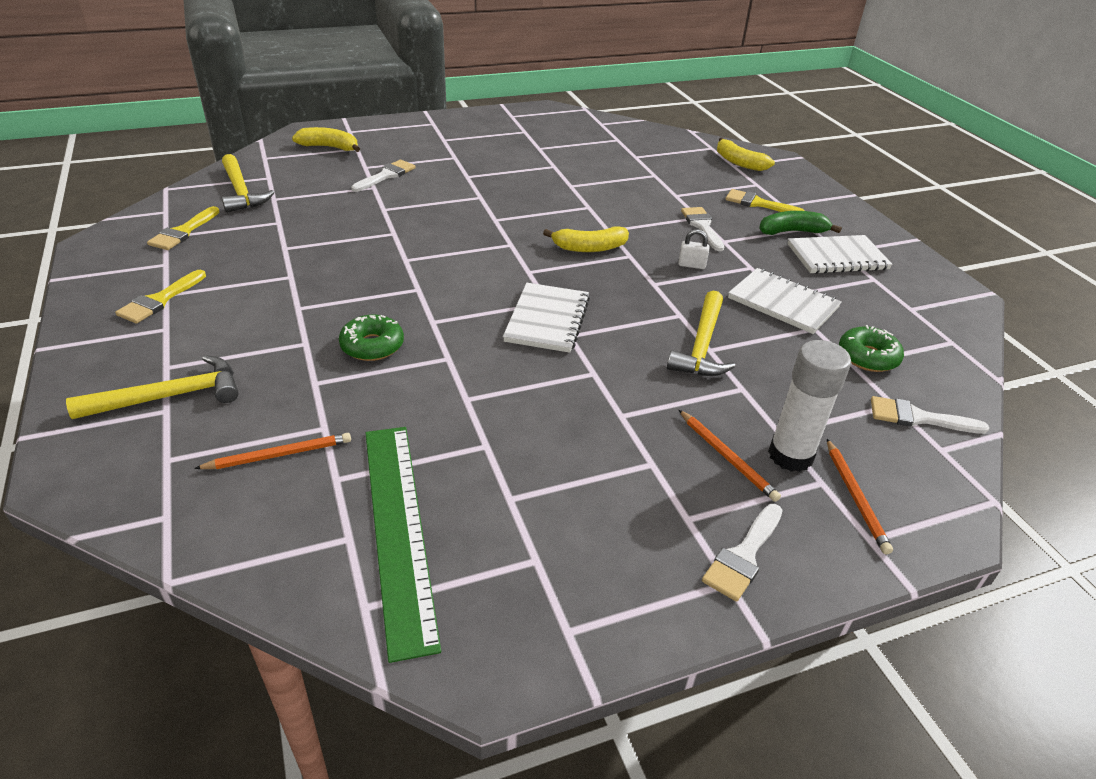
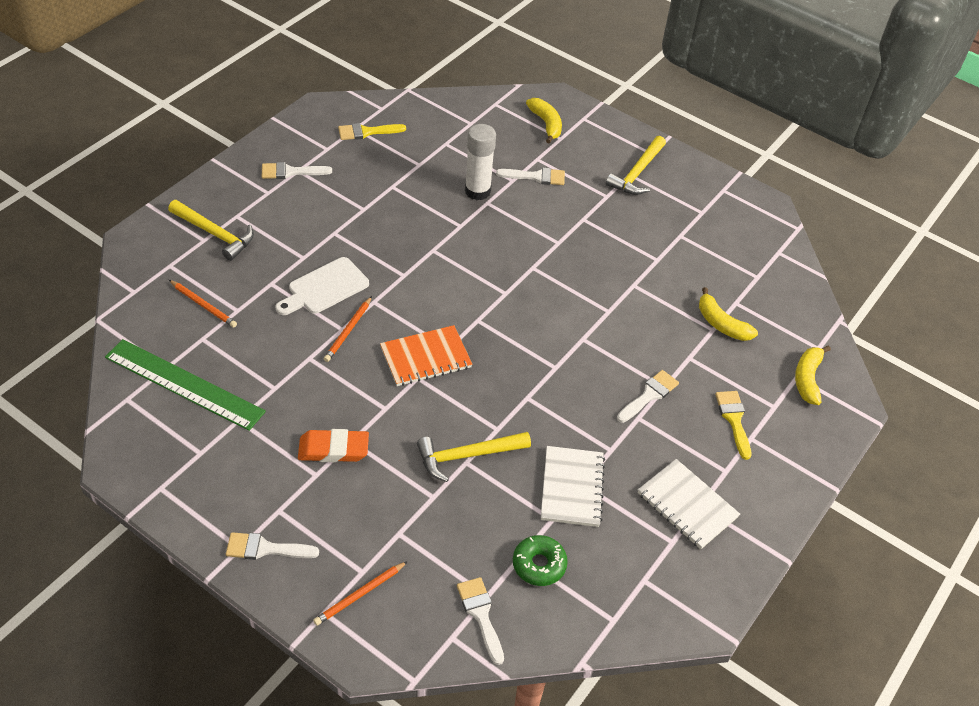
camera: 55 degrees right, 10 degrees up
yellow brush [115,270,206,324] -> white brush [262,162,332,179]
yellow hammer [222,154,275,213] -> yellow hammer moved to [606,136,666,195]
green donut [339,315,404,361] -> white cutting board [276,257,369,315]
green ruler [366,427,441,663] -> green ruler turned 75 degrees clockwise [105,339,266,431]
white notebook [503,283,590,353] -> orange notebook [380,325,472,386]
yellow banana [543,226,629,252] -> yellow banana moved to [699,287,758,341]
white padlock [678,229,710,269] -> none
orange pencil [679,410,781,502] -> orange pencil moved to [324,296,372,362]
green banana [759,211,842,235] -> none
white glue stick [768,340,851,472] -> white glue stick moved to [465,124,496,200]
none -> orange eraser [298,429,369,462]

